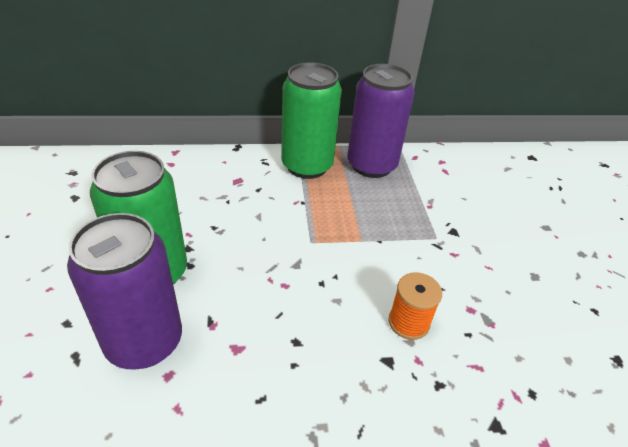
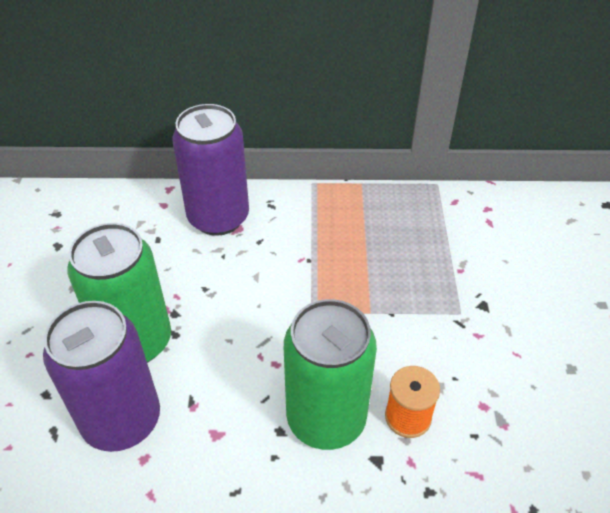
camera: 10 degrees right, 5 degrees up
green can [281,62,342,179] -> green can moved to [284,299,377,450]
purple can [347,64,414,178] -> purple can moved to [172,104,249,236]

